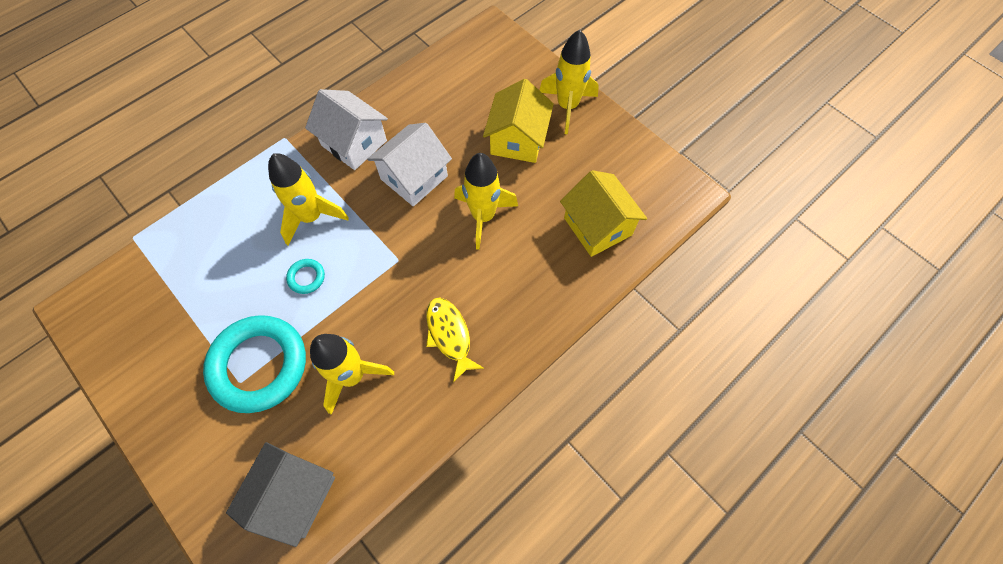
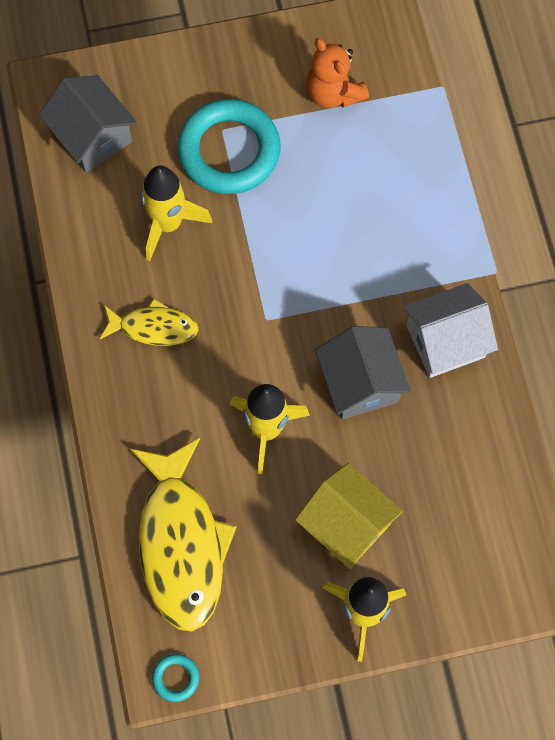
camera: 120 degrees right, 5 degrees up
yellow rocket [268,153,349,246] -> none
turquoise ring [286,259,325,294] -> turquoise ring moved to [152,654,199,702]
white house [367,123,452,206] -> grey house [315,326,411,420]
yellow house [560,170,647,257] -> yellow fish [130,438,237,631]
none -> orange teddy bear [306,38,369,108]

